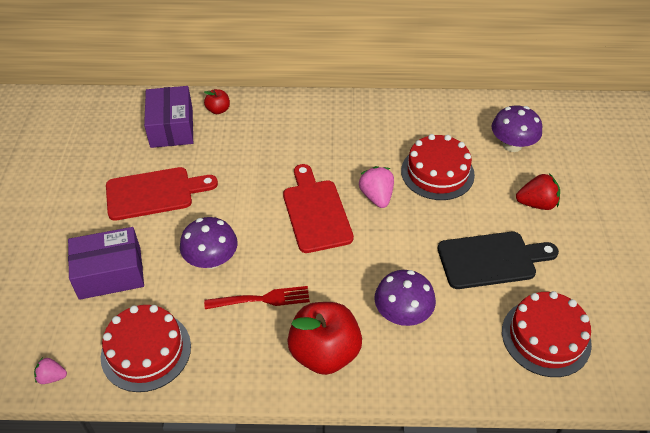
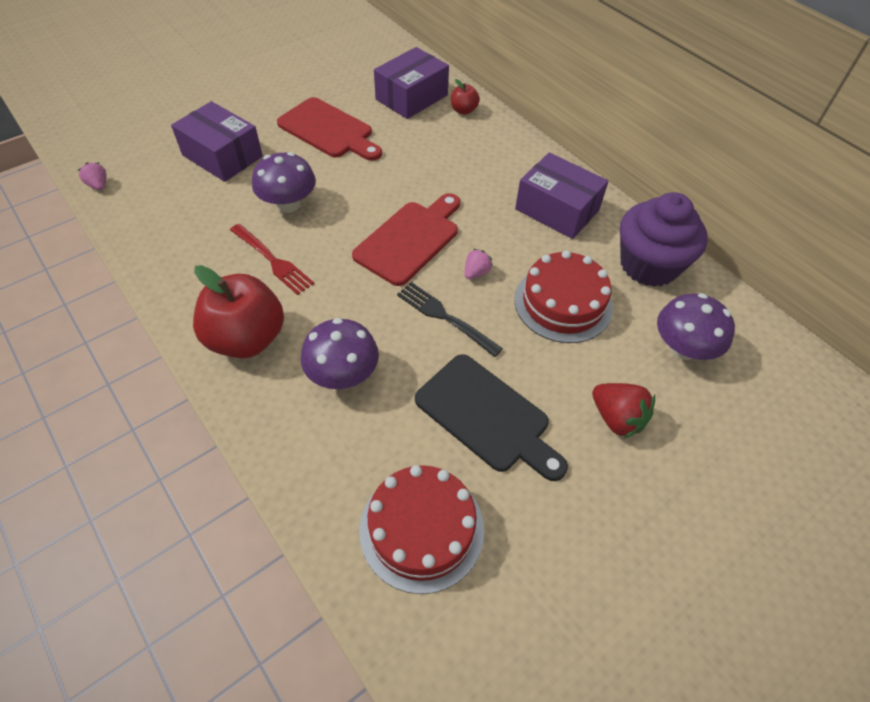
camera: 50 degrees right, 5 degrees up
red cake [101,305,191,392] -> none
pink strawberry [359,166,394,208] -> pink strawberry [465,249,493,279], size x0.60
none -> black fork [397,282,503,357]
none -> purple box [515,152,609,239]
none -> purple cupcake [620,192,708,287]

